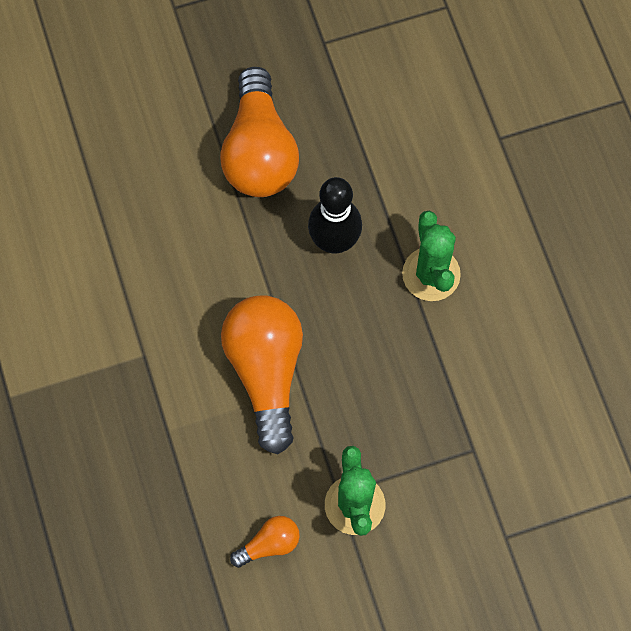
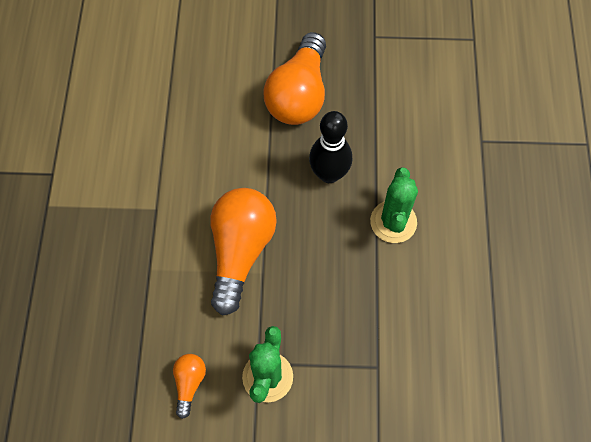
camera: 20 degrees right, 5 degrees down
orange light bulb [230,516,300,568] -> orange light bulb turned 75 degrees counterclockwise [173,354,206,419]

